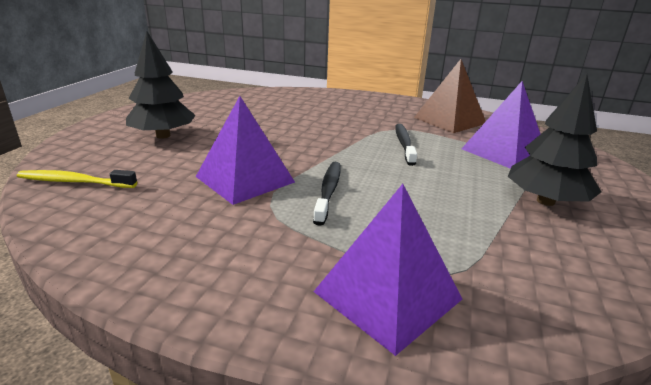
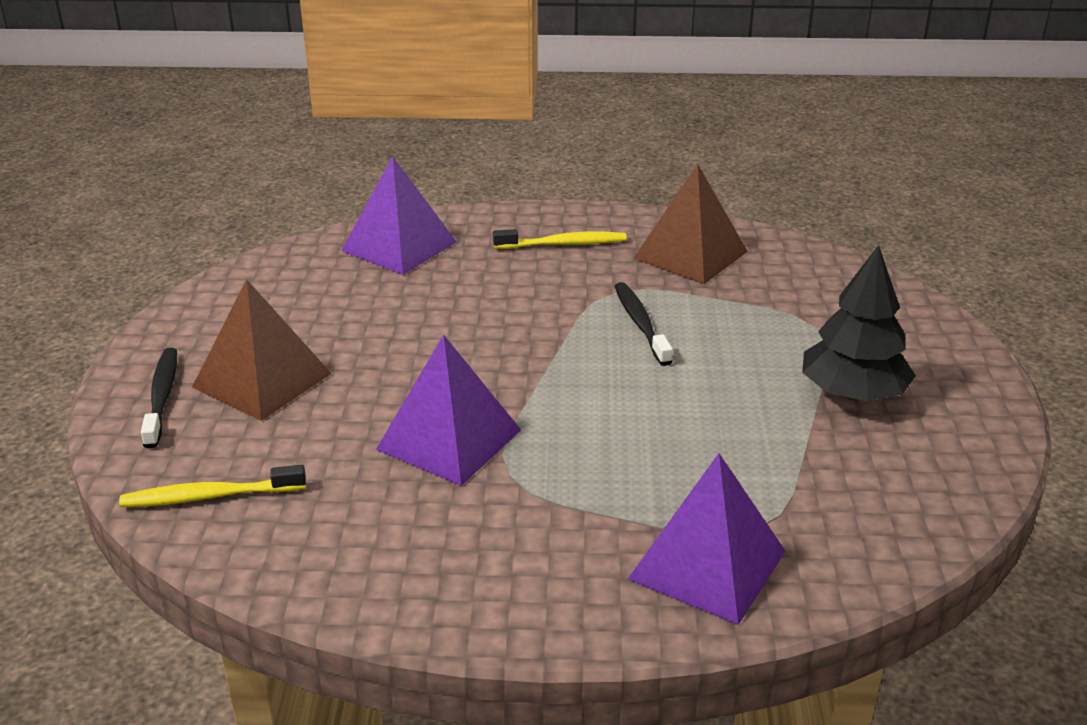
camera: 15 degrees left, 5 degrees up
black tree [126,31,196,139] -> brown pyramid [192,279,332,421]
black toothbrush [313,162,341,226] -> black toothbrush moved to [141,348,177,448]
purple pyramid [462,81,540,169] -> purple pyramid moved to [341,156,456,275]
none -> yellow toothbrush [493,229,627,249]

